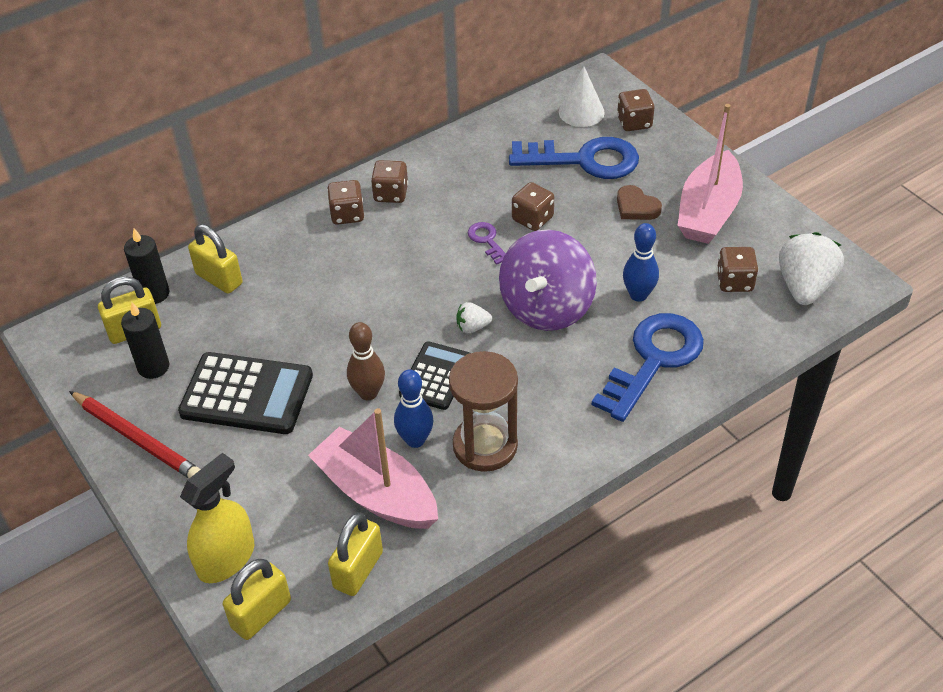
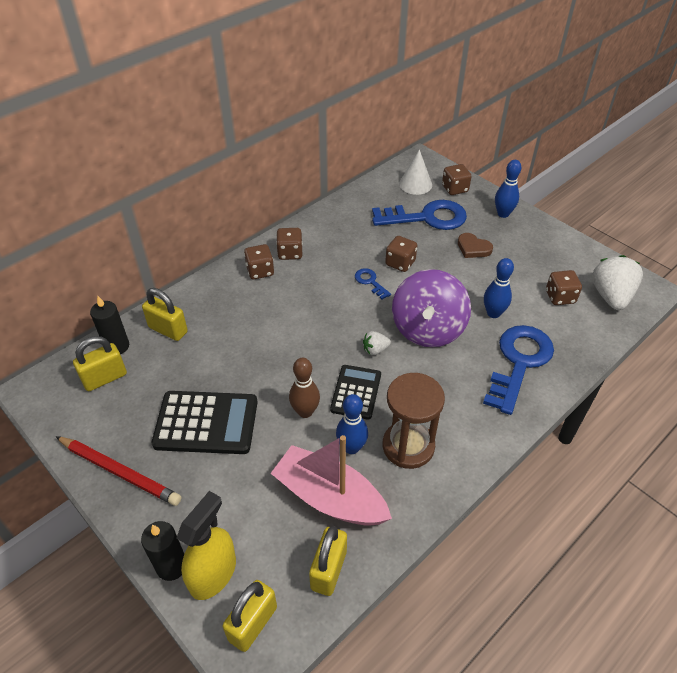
camera: 10 degrees left, 0 degrees up
black candle [121,302,169,379] -> black candle moved to [141,521,184,581]
purple key [468,222,506,265] -> blue key [355,268,391,300]
pink boat [677,104,743,244] -> none
none -> blue bowling pin [495,160,521,218]

